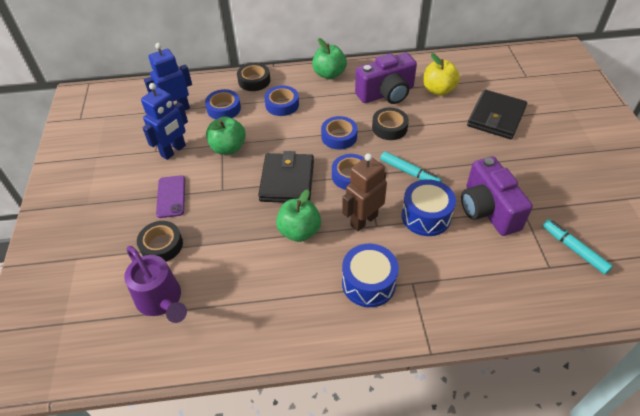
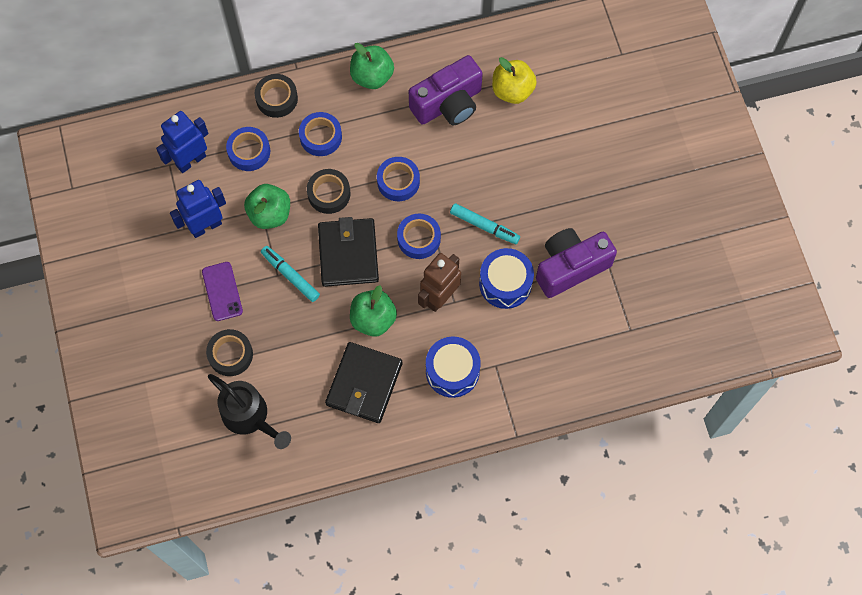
camera: 10 degrees left, 20 degrees up
purple watering can [124,246,187,323] -> black watering can [208,374,291,449]
blue robot [141,83,188,160] -> blue robot turned 150 degrees counterclockwise [170,180,226,238]
black tape [372,108,409,140] -> black tape moved to [307,169,350,214]
purple camera [461,156,533,236] -> purple camera turned 90 degrees clockwise [536,228,617,298]
black wallet [467,90,527,139] -> black wallet moved to [325,342,403,423]
turquoise marker [543,219,613,274] -> turquoise marker moved to [261,246,320,302]

